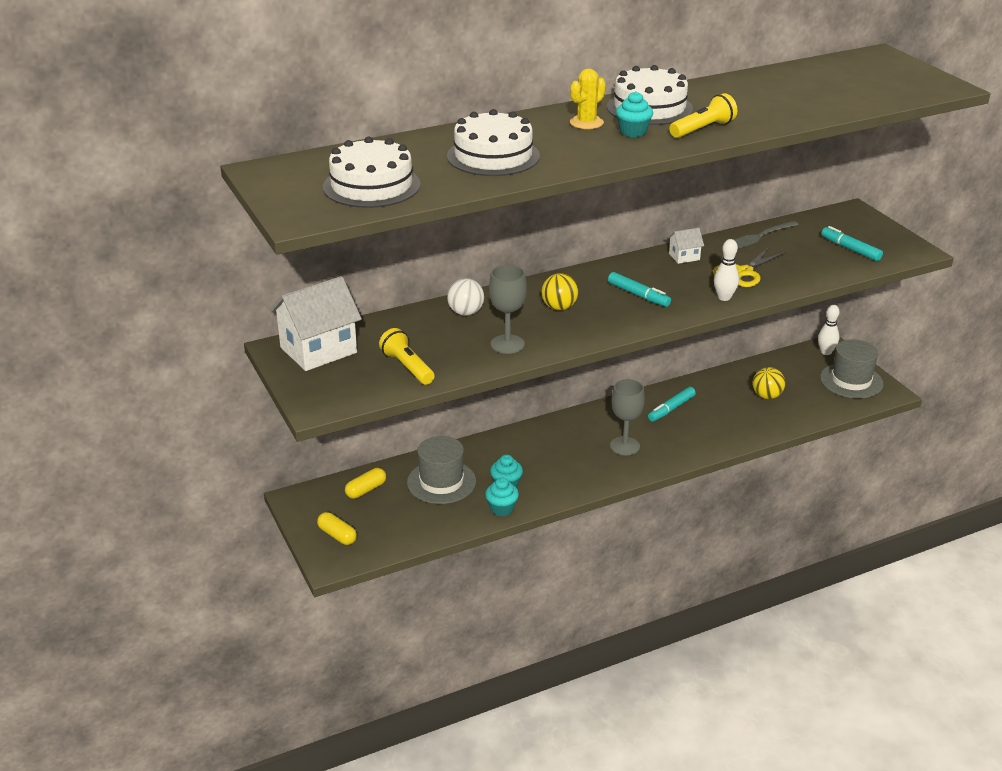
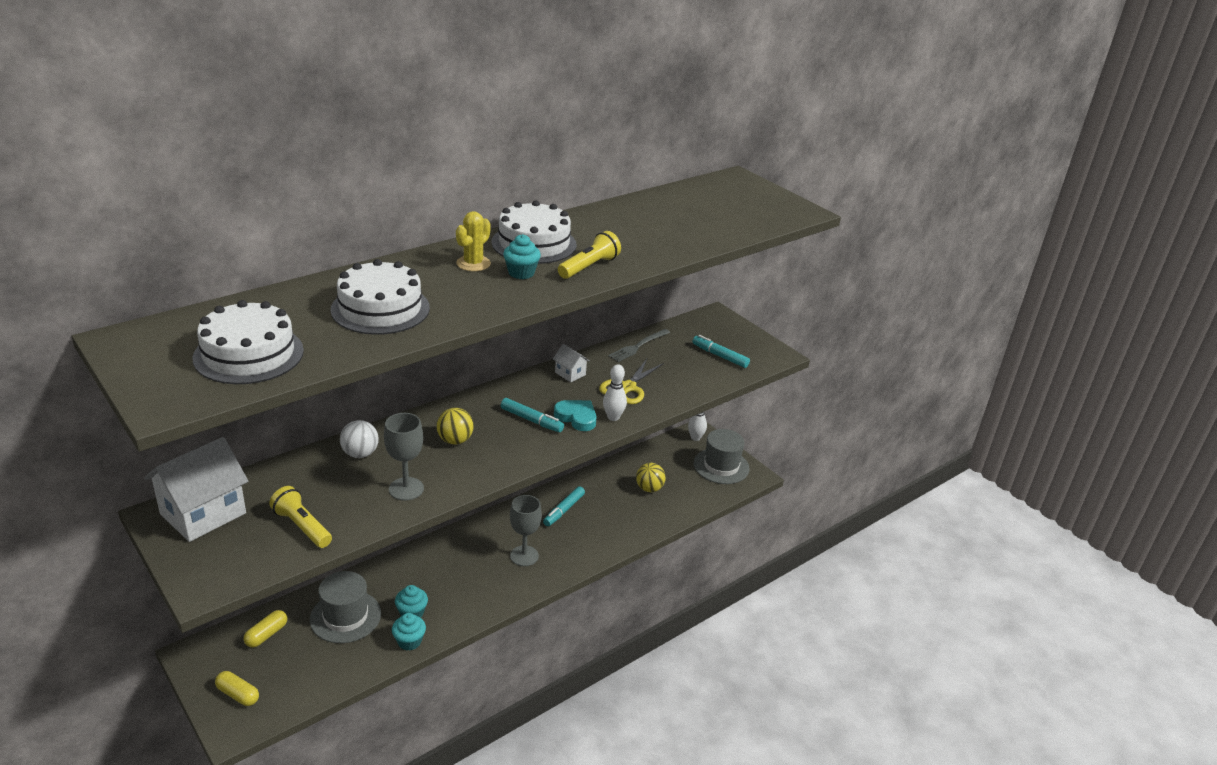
camera: 15 degrees left, 0 degrees up
white house [667,228,704,264] -> white house turned 75 degrees clockwise [553,344,590,382]
none -> turquoise heart [554,400,597,431]

